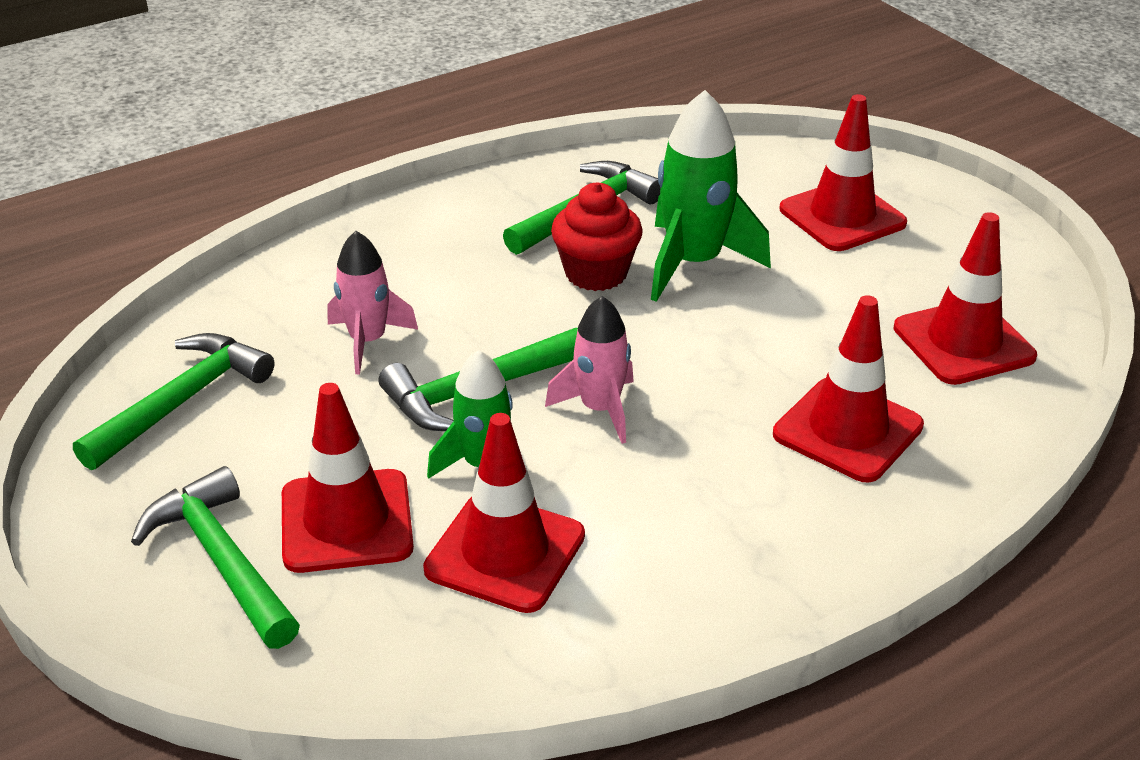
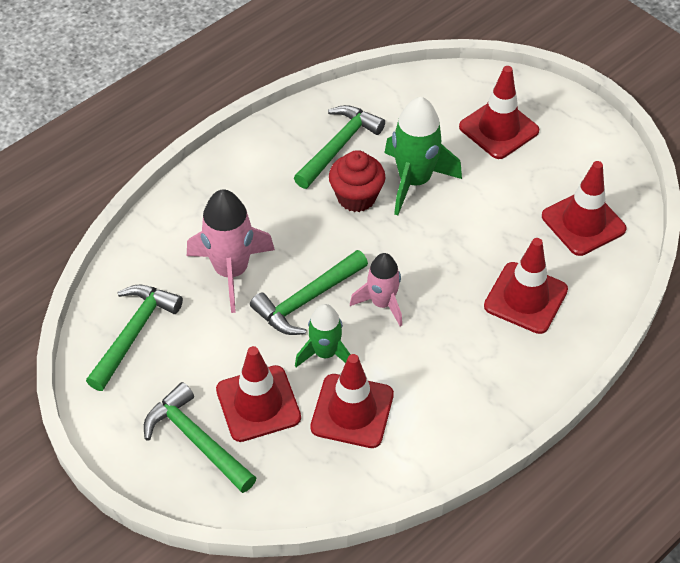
camera: 10 degrees left, 15 degrees up
pink rocket [328,231,418,374] -> pink rocket [187,190,275,313], size x1.57

